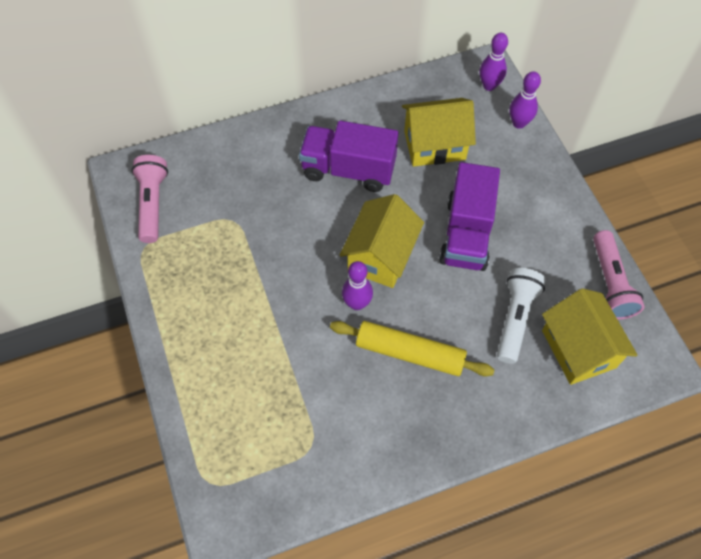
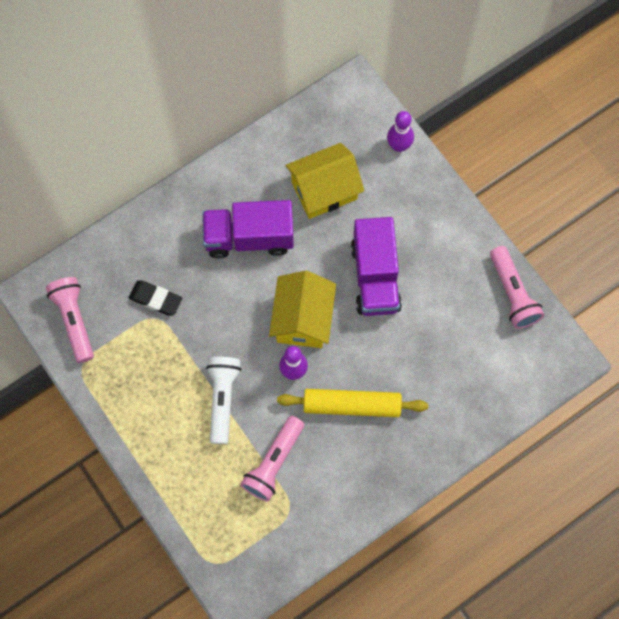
camera: 15 degrees left, 10 degrees up
purple bowling pin [480,33,508,91] -> none
white flashlight [497,268,546,364] -> white flashlight moved to [206,357,241,444]
yellow house [542,288,638,385] -> none
none -> black eraser [129,280,182,316]
none -> pink flashlight [240,416,304,502]

